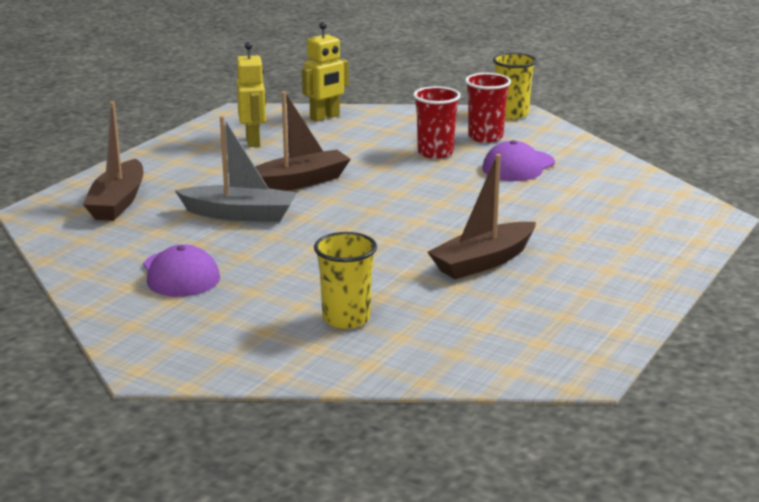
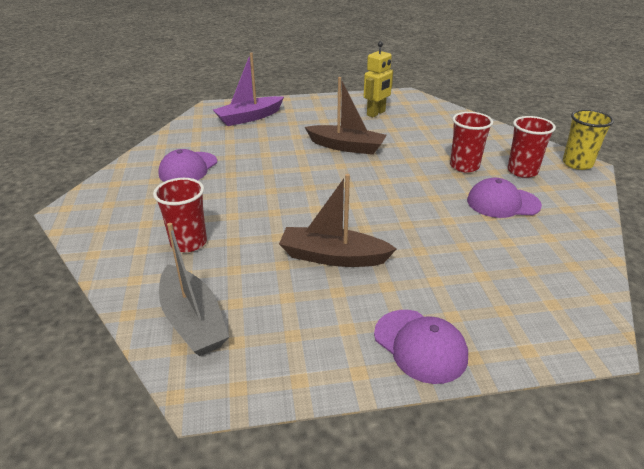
camera: 50 degrees right, 10 degrees up
brown boat [83,102,144,221] -> purple boat [213,53,284,126]
grey boat [175,116,297,222] -> grey boat moved to [159,223,229,356]
yellow robot [302,22,349,122] -> none
yellow cup [314,232,377,329] -> red cup [153,178,207,252]
none -> purple cap [374,310,468,384]

